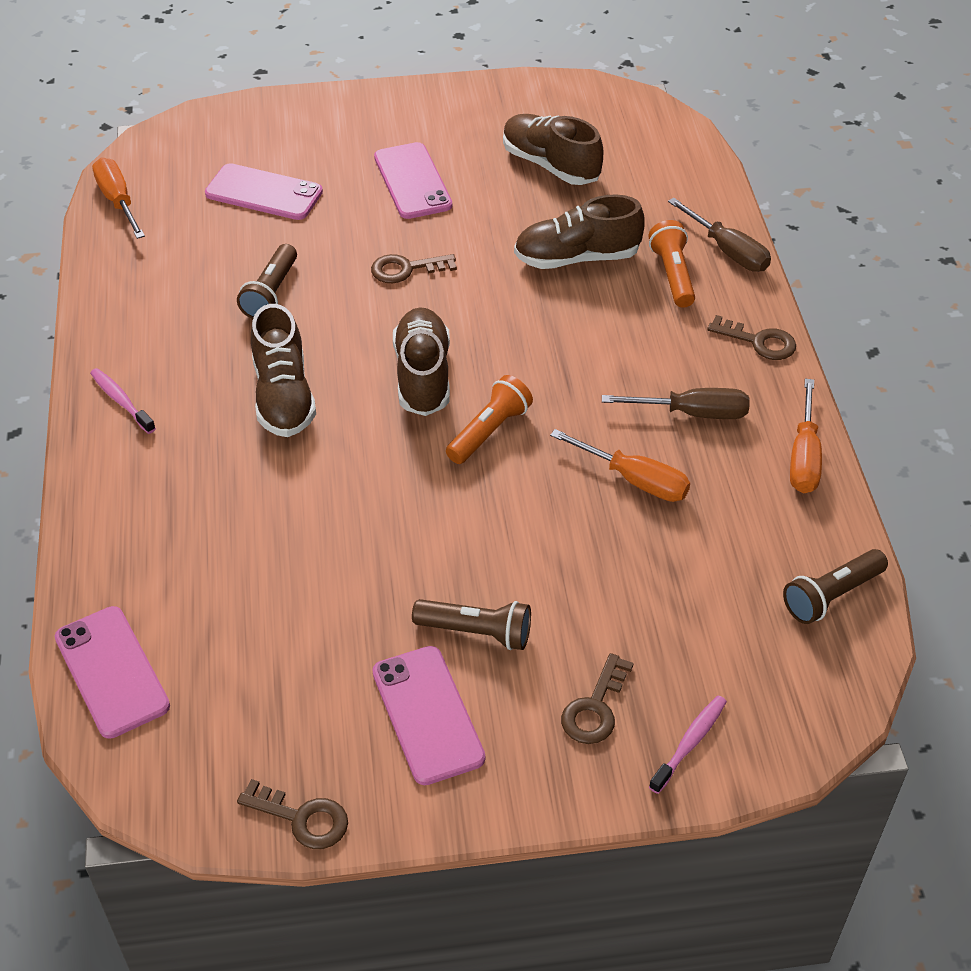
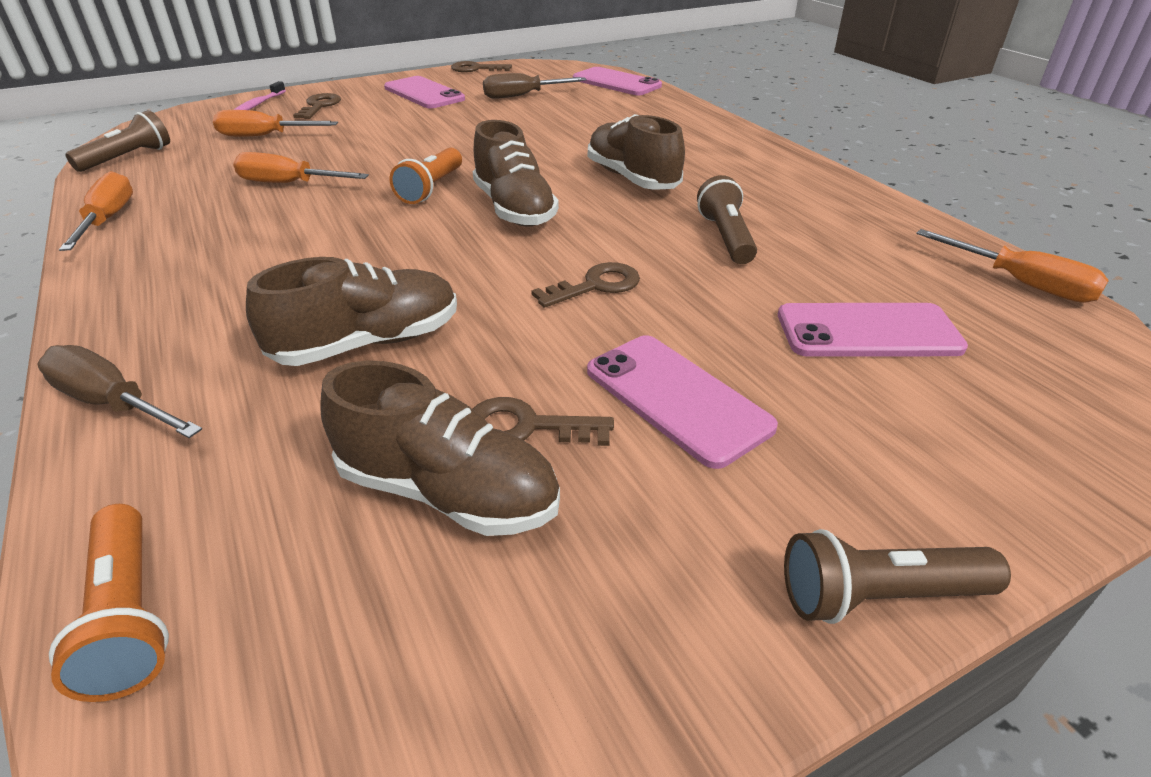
camera: 160 degrees right, 10 degrees down
pink toothbrush [90,368,156,434] -> none
brown flashlight [412,599,531,650] -> brown flashlight moved to [784,529,1011,624]
brown screwdriver [602,388,750,419] -> brown screwdriver moved to [483,73,587,99]
orange flashlight [649,220,695,308] -> orange flashlight moved to [49,504,169,702]
brown key [707,315,796,360] -> brown key moved to [473,397,614,446]
none -> orange screwdriver [213,110,338,137]

